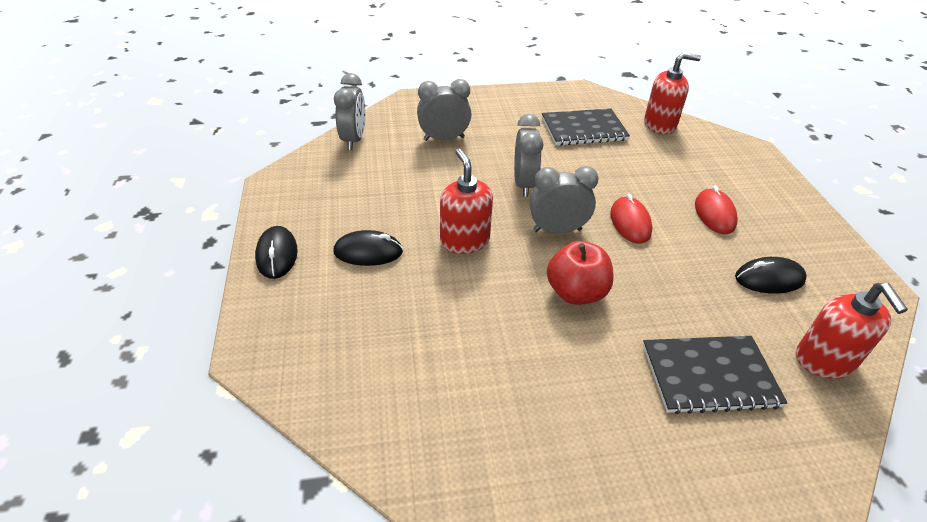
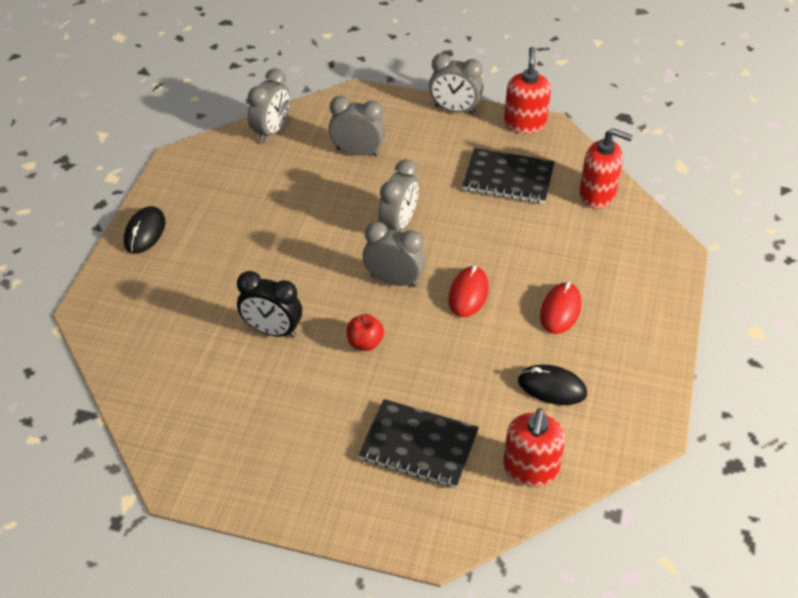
camera: 25 degrees right, 5 degrees up
black mouse [333,230,403,266] -> none
red soap dispenser [440,149,493,254] -> red soap dispenser moved to [504,47,551,134]
red apple [547,241,614,305] -> red apple [347,314,384,351], size x0.63
none -> black clock [237,271,302,338]
none -> grey clock [429,53,483,114]

